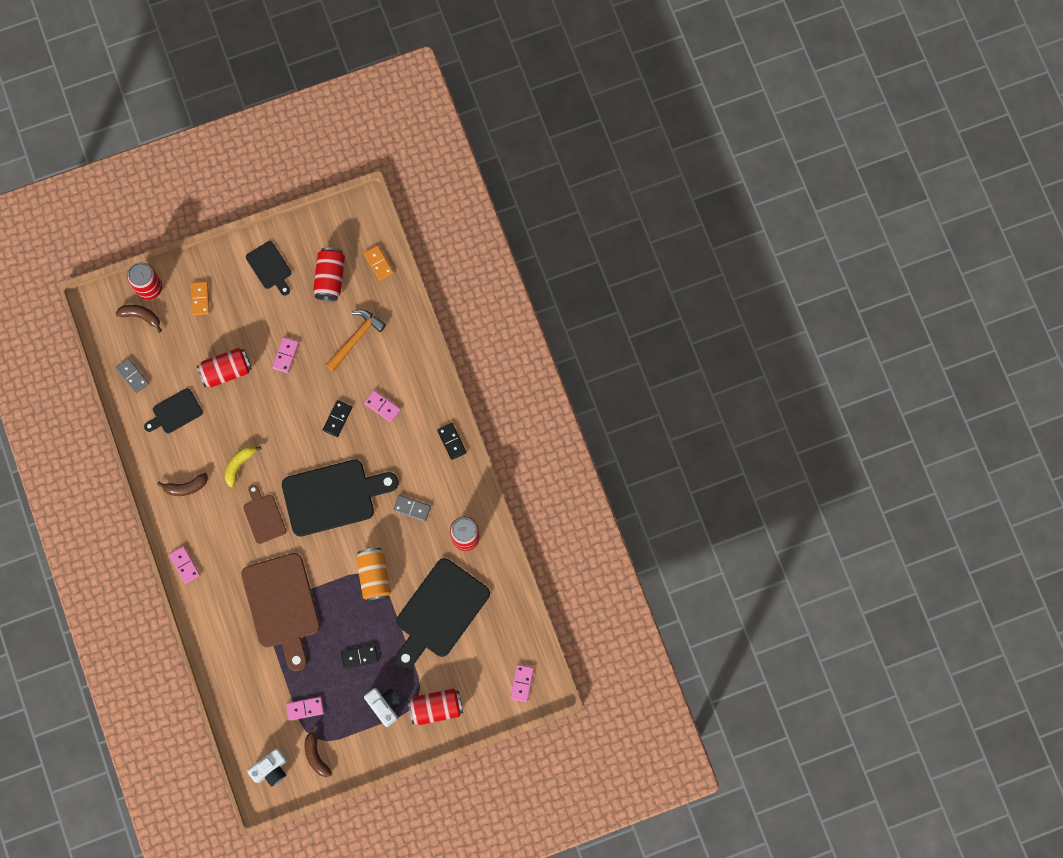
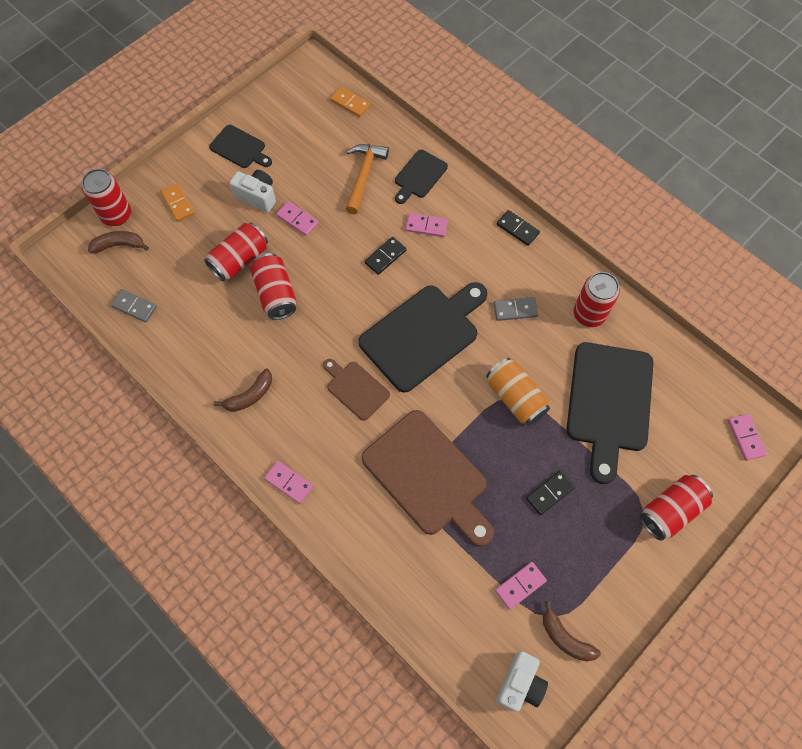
camera: 25 degrees left, 10 degrees down
black cutting board [144,388,203,433] -> black cutting board moved to [395,150,448,204]
yellow banana [225,446,262,487] -> none
pink domino [272,337,299,373] -> pink domino turned 45 degrees counterclockwise [276,201,319,236]
red can [313,247,345,301] -> red can moved to [250,253,296,320]
black domino [323,400,352,437] -> black domino turned 45 degrees clockwise [365,237,407,275]
white camera [364,688,402,727] -> white camera moved to [229,170,276,213]

